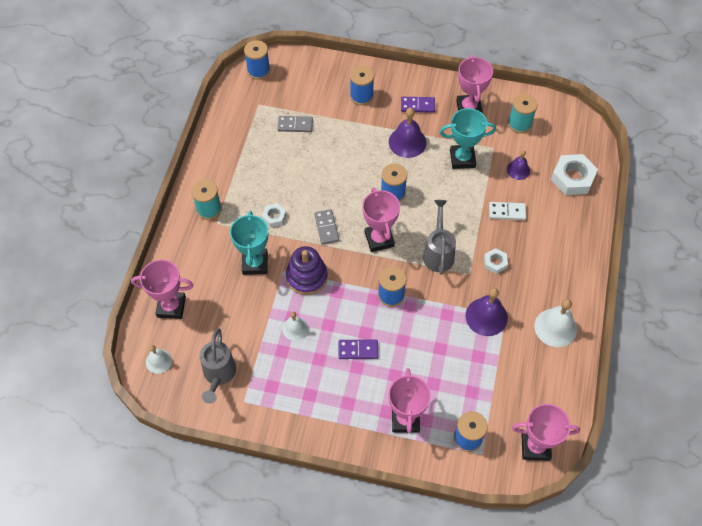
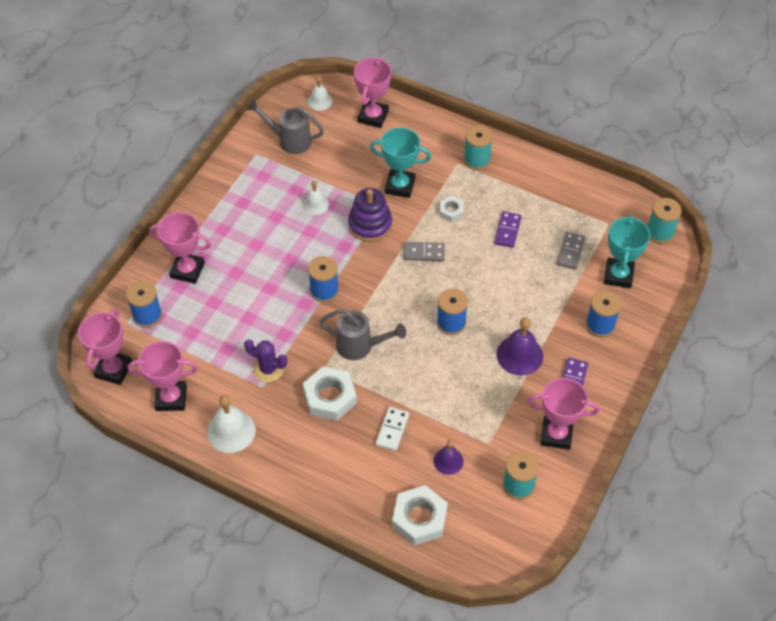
camera: 105 degrees right, 5 degrees down
blue spool [244,40,270,80] -> turquoise spool [647,198,682,244]
purple domino [339,339,378,359] -> purple domino moved to [494,211,522,248]
pink trophy [362,187,400,252] -> pink trophy moved to [128,341,198,411]
turquoise trophy [440,108,496,169] -> turquoise trophy moved to [604,215,650,288]
purple bell [465,288,508,336] -> purple cactus [244,340,287,382]
white nut [484,248,508,274] -> white nut [303,366,357,421], size x1.87

